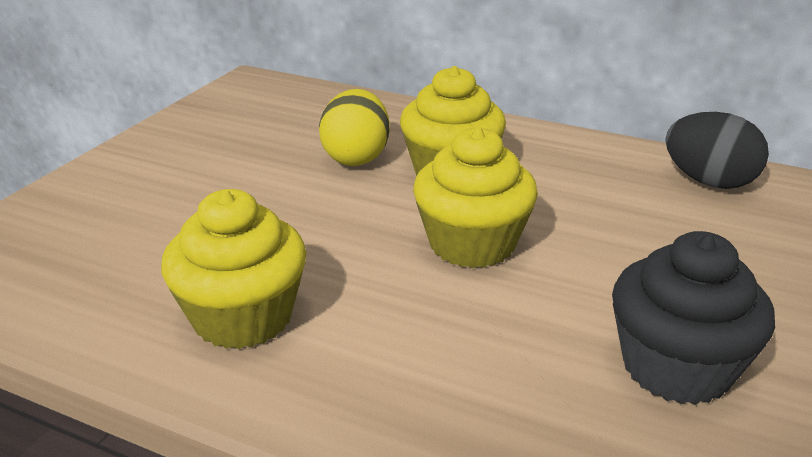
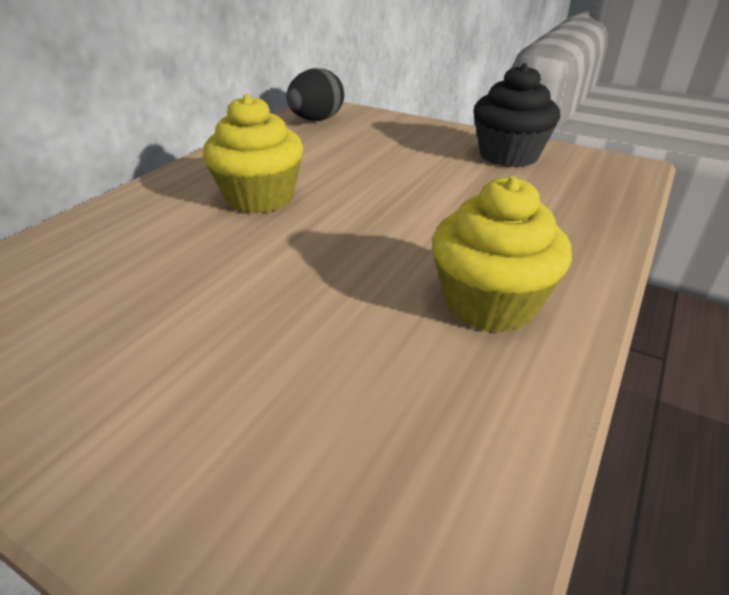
camera: 85 degrees left, 5 degrees up
yellow egg [319,89,390,166] -> none
yellow cupcake [413,127,538,268] -> none

